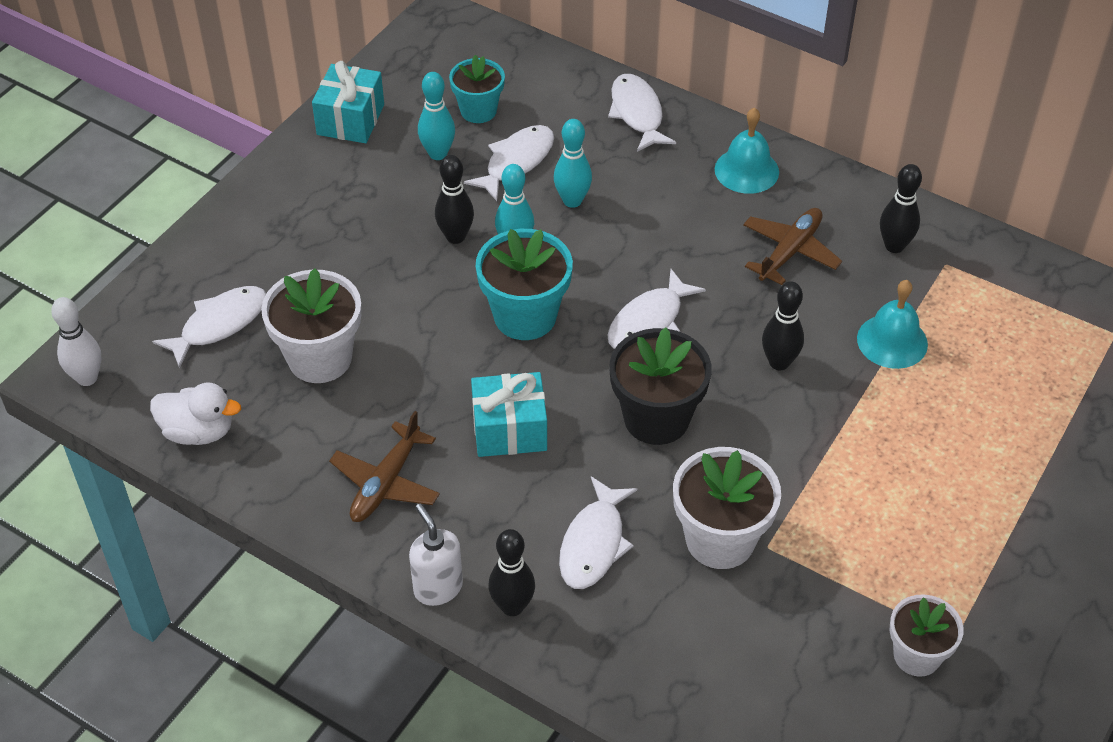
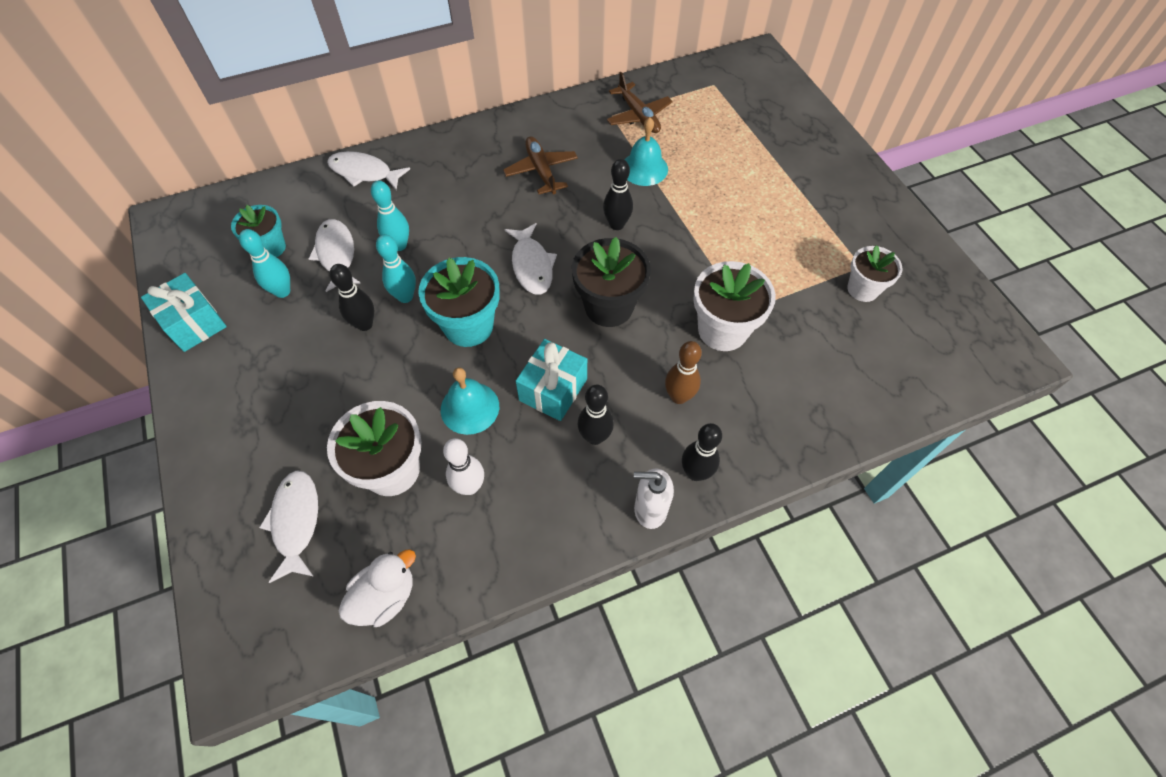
camera: 55 degrees left, 10 degrees up
white bowling pin [51,297,102,386] -> white bowling pin moved to [443,438,484,495]
brown plane [329,411,440,522] -> brown plane moved to [607,72,673,133]
white fish [559,476,637,589] -> brown bowling pin [665,341,702,404]
turquoise bell [715,108,779,194] -> turquoise bell moved to [441,368,499,435]
black bowling pin [880,164,922,253] -> black bowling pin moved to [578,384,614,445]

